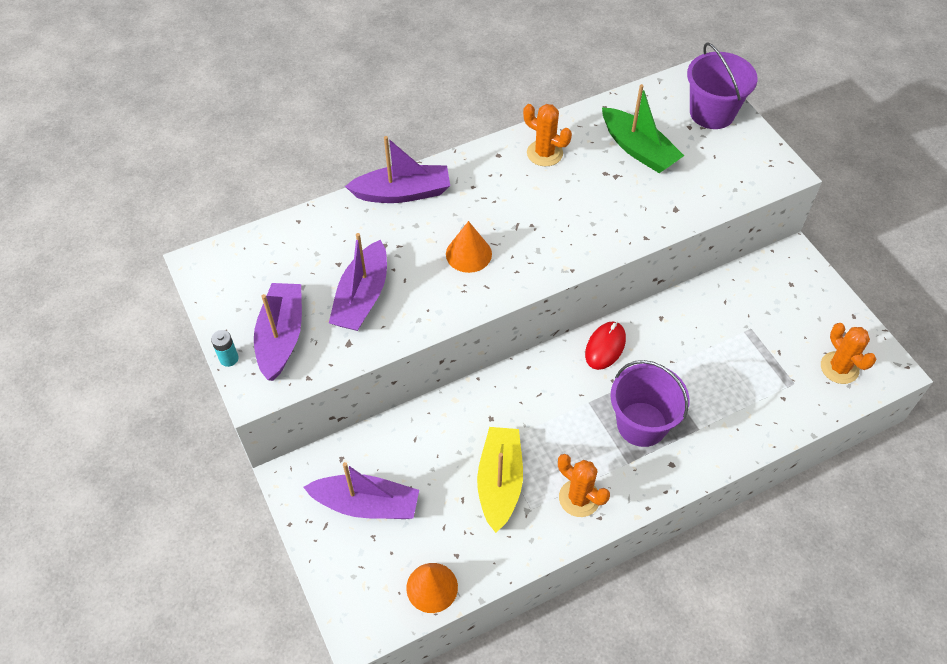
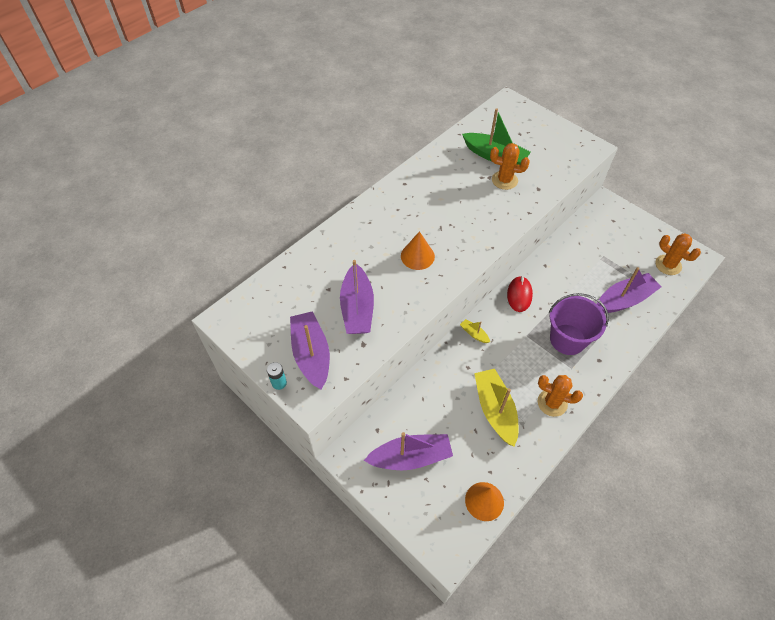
camera: 20 degrees left, 0 degrees up
purple boat [345,136,450,203] -> purple boat moved to [597,267,661,313]
orange cactus [523,104,572,166] -> orange cactus moved to [490,143,530,190]
purple bucket [687,42,758,129] -> none
none -> yellow boat [460,319,490,343]

